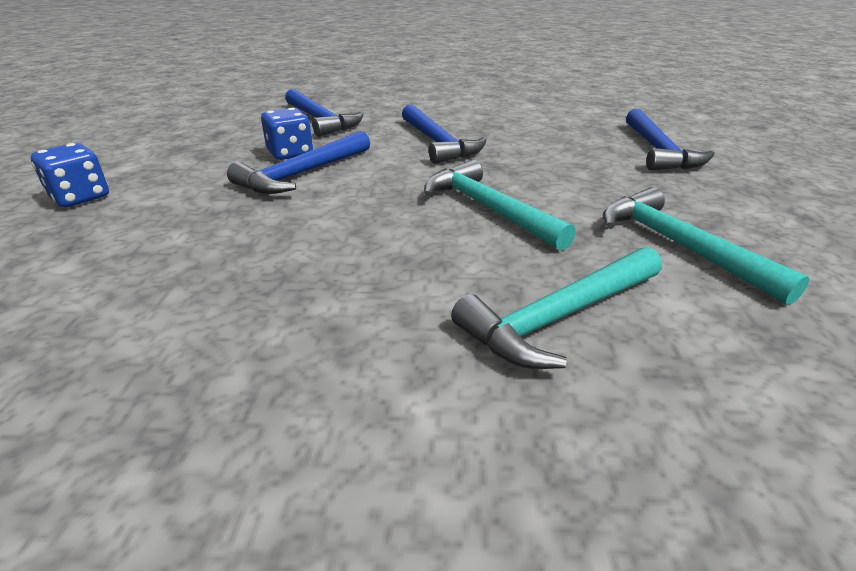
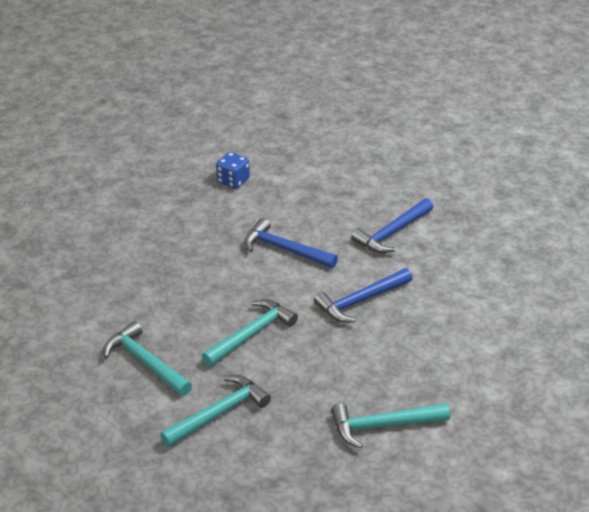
camera: 80 degrees right, 5 degrees up
blue dice [261,108,313,160] -> none
blue hammer [626,109,715,170] -> turquoise hammer [331,403,450,448]

